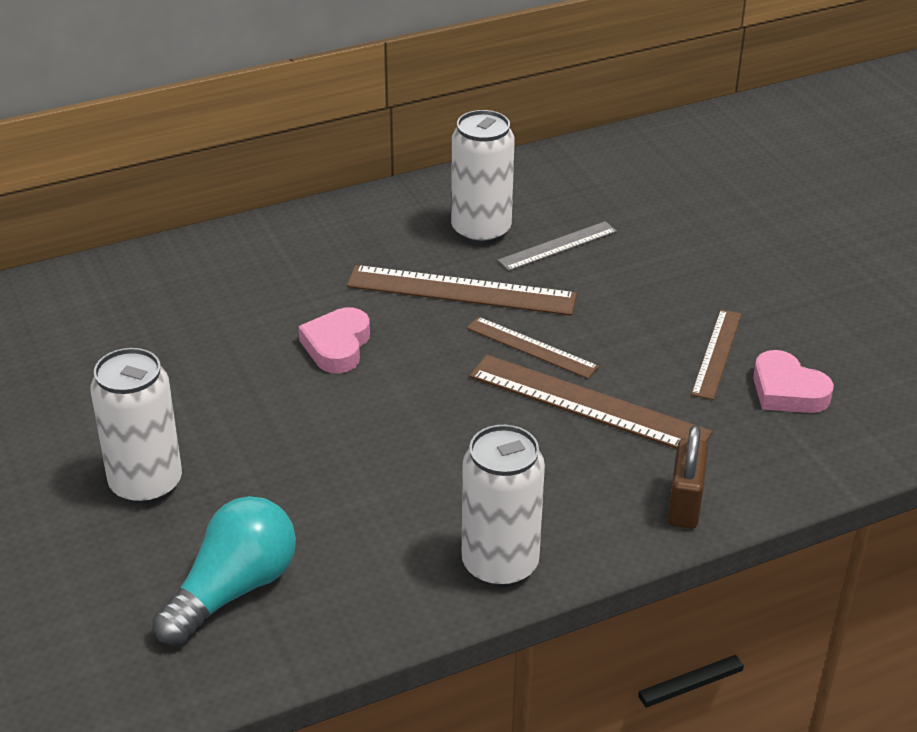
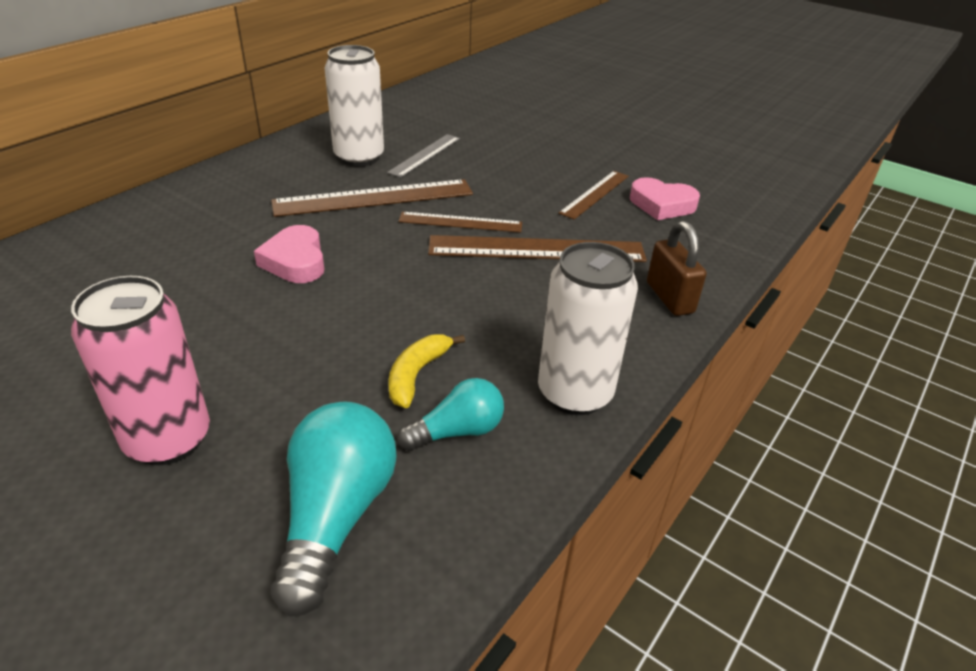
camera: 30 degrees left, 0 degrees up
white can [90,348,182,505] -> pink can [71,276,210,465]
brown ruler [691,309,742,400] -> brown ruler turned 45 degrees clockwise [559,171,629,220]
none -> yellow banana [388,334,465,408]
none -> turquoise light bulb [397,378,504,451]

